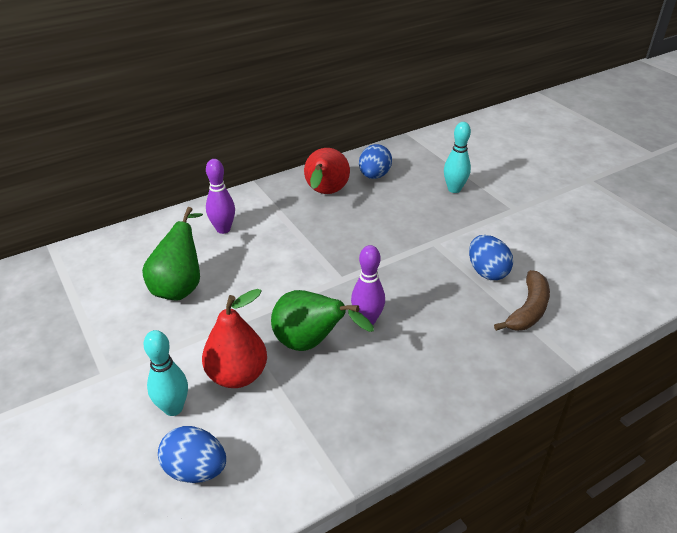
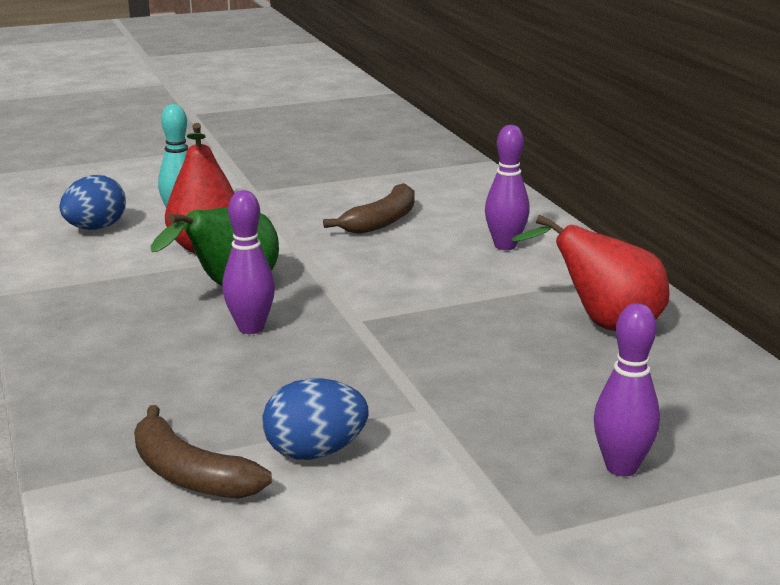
camera: 100 degrees right, 15 degrees down
green pear [142,207,203,301] -> brown banana [323,183,415,234]
blue egg [359,144,392,179] -> none
turquoise bowling pin [444,122,471,193] -> purple bowling pin [594,303,660,476]

